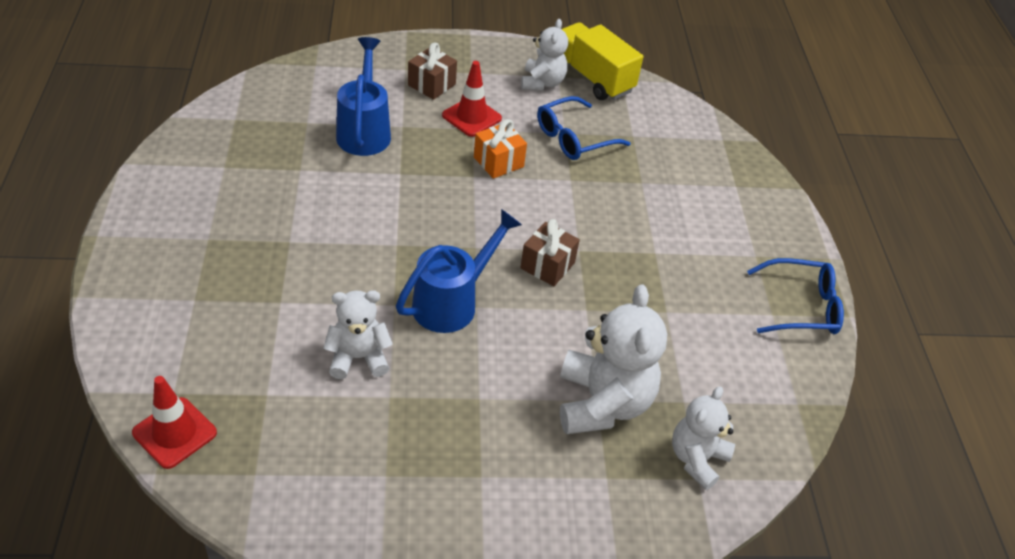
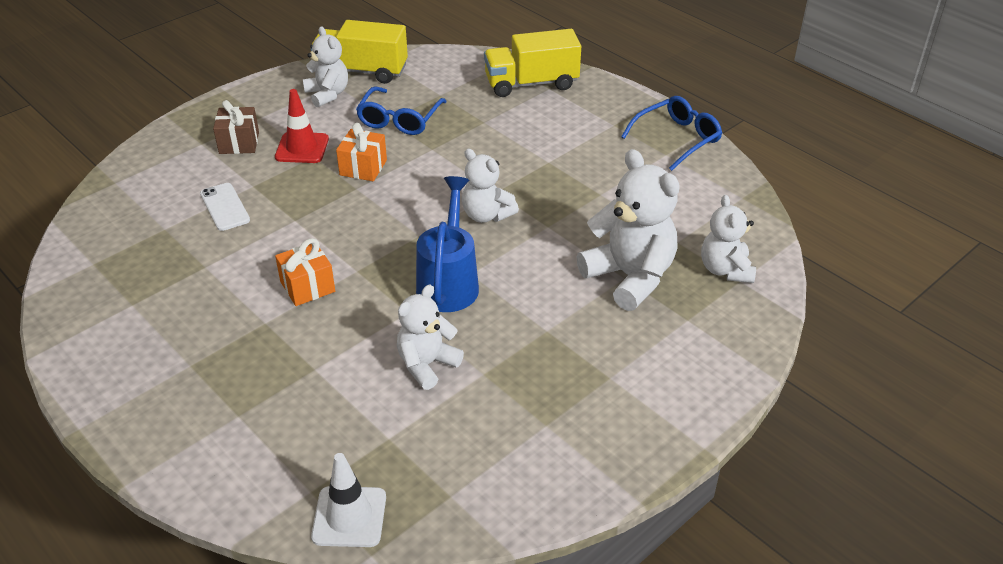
camera: 35 degrees left, 5 degrees down
red traffic cone [132,376,217,469] -> white traffic cone [311,453,386,547]
blue watering can [336,37,391,156] -> white phone [200,183,250,231]
brown gift [520,219,580,286] -> white teddy bear [462,149,519,223]
none -> orange gift [275,238,335,306]
none -> yellow truck [484,29,581,97]

